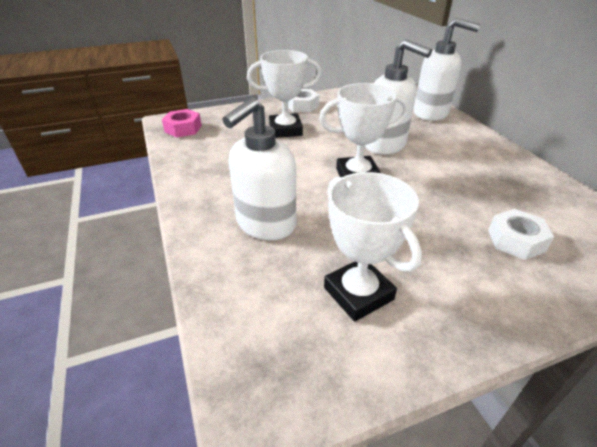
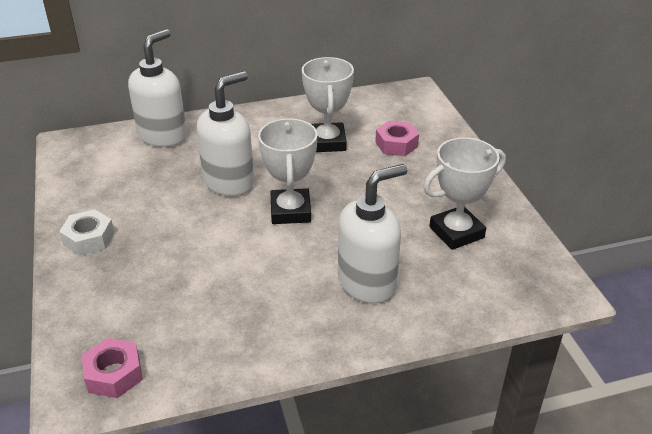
camera: 85 degrees left, 0 degrees up
white soap dispenser [222,97,296,240] -> white soap dispenser turned 75 degrees counterclockwise [338,164,408,304]
white trophy [247,50,321,138] -> white trophy moved to [302,57,354,152]
white nut [488,209,554,260] -> pink nut [375,121,419,156]

